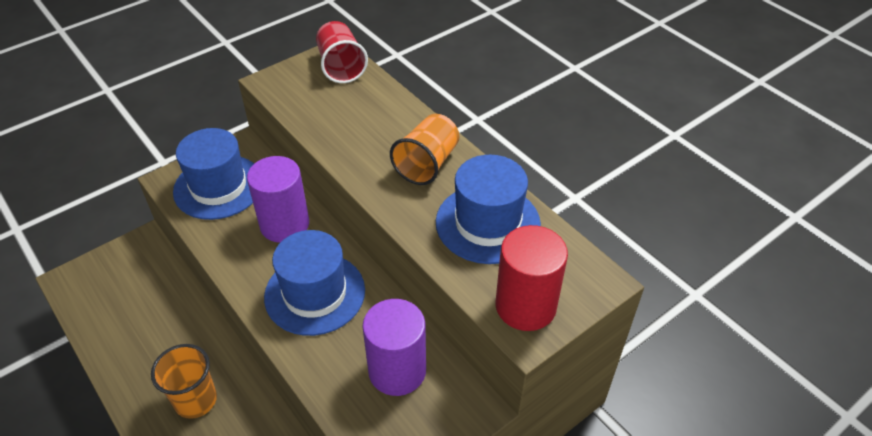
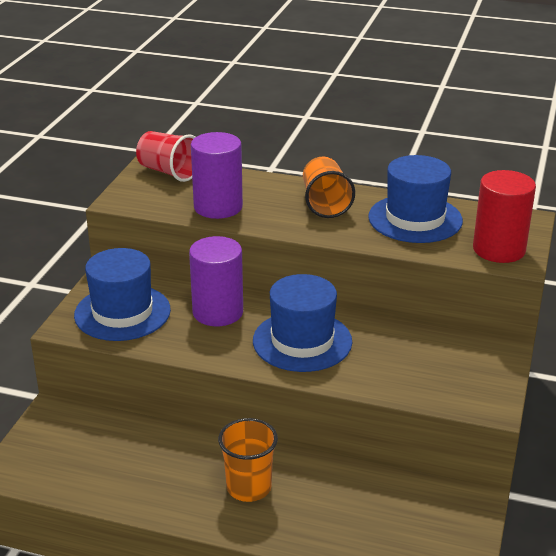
camera: 35 degrees left, 15 degrees down
purple cylinder [362,299,426,396] -> purple cylinder moved to [191,132,243,219]

